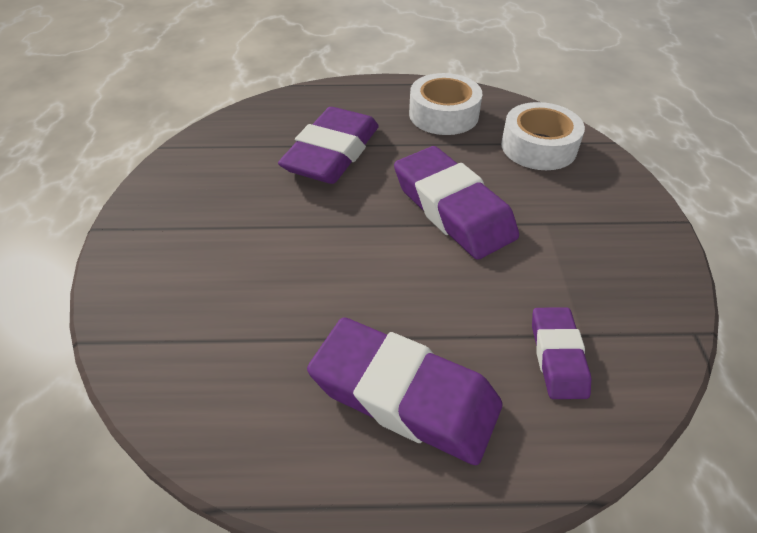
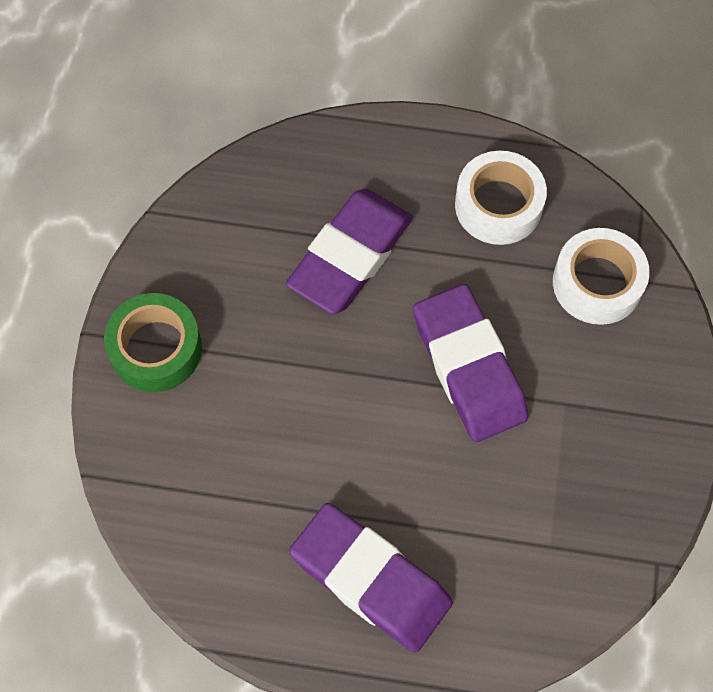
camera: 10 degrees right, 20 degrees up
purple eraser [532,307,591,399] -> none
none -> green tape [104,293,202,392]

